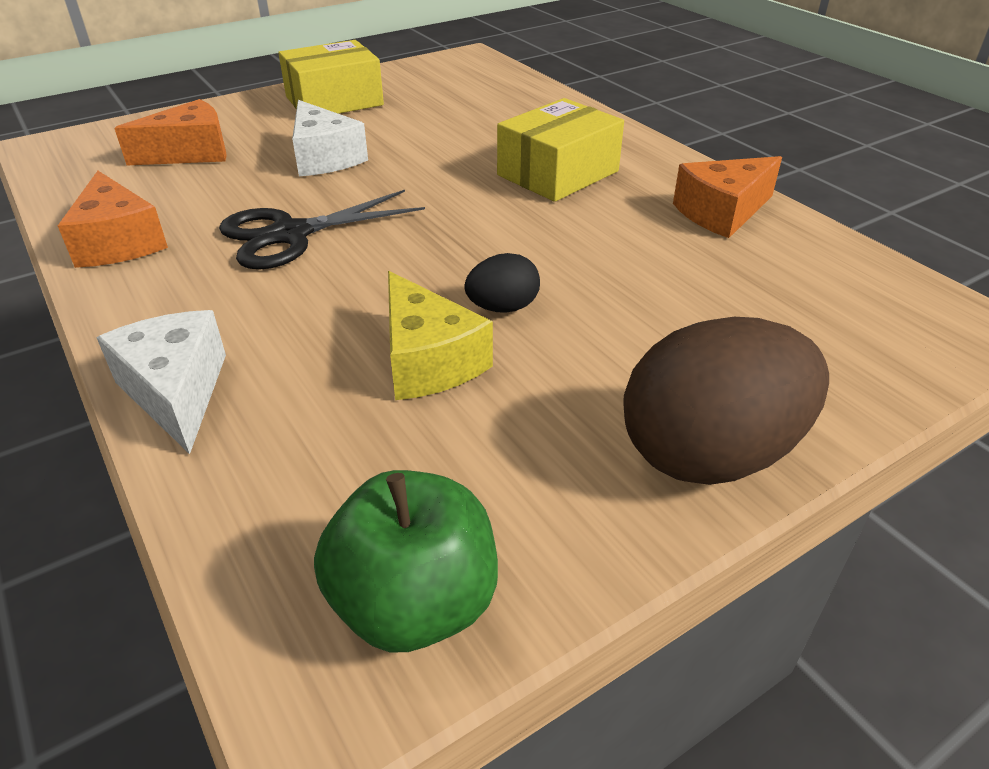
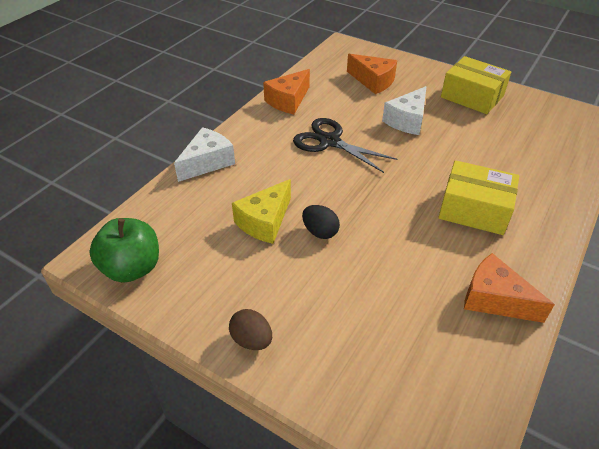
camera: 65 degrees right, 5 degrees up
brown egg [623,317,829,485] -> brown egg [229,309,272,350], size x0.48

